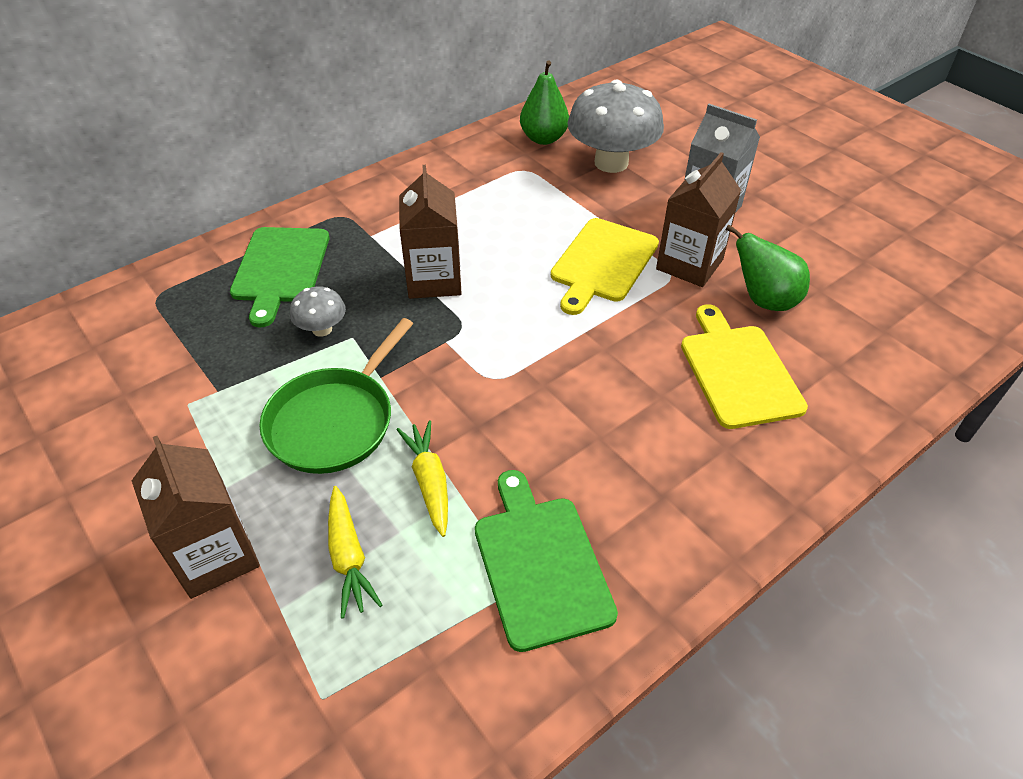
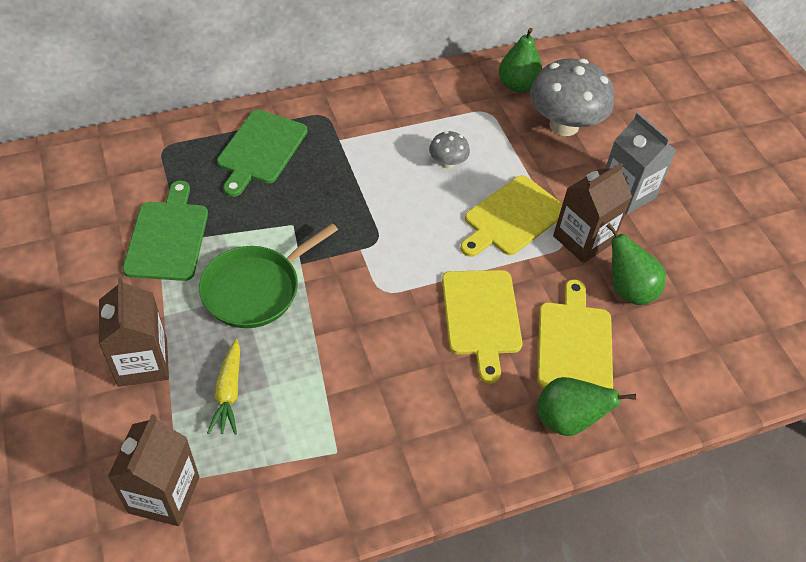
camera: 15 degrees right, 5 degrees up
grey mushroom [290,286,346,337] -> grey mushroom moved to [429,131,470,169]
yellow carrot [396,420,448,537] -> none
brown carton [399,165,462,299] -> brown carton moved to [108,414,199,526]
green cutting board [475,470,618,652] -> green cutting board moved to [123,181,208,281]
none -> yellow cutting board [442,270,522,384]
none -> green pear [537,377,636,436]

